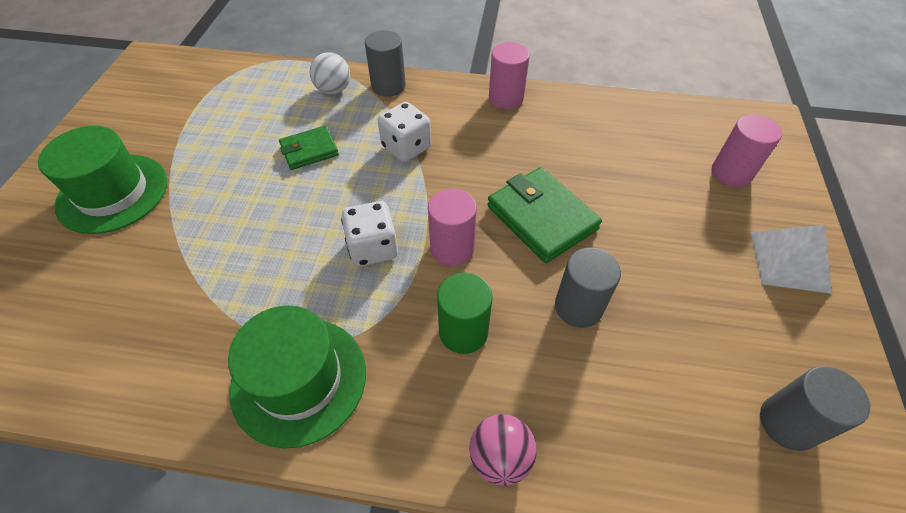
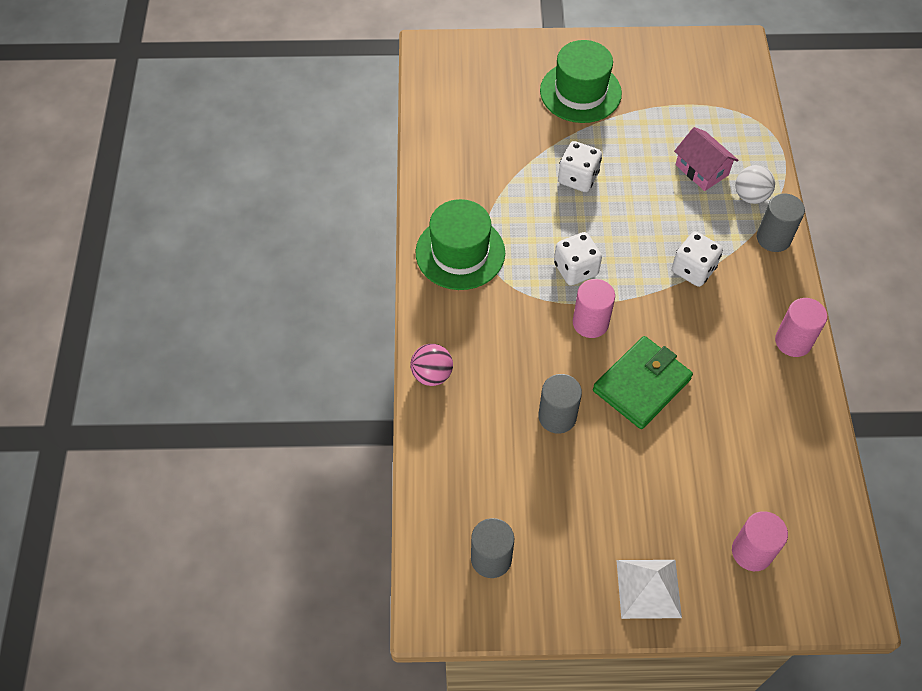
camera: 80 degrees right, 5 degrees up
green wallet [279,126,339,170] -> none
green cylinder [437,272,493,354] -> none
none -> white dice [558,141,602,192]
none -> pink house [674,127,739,191]

